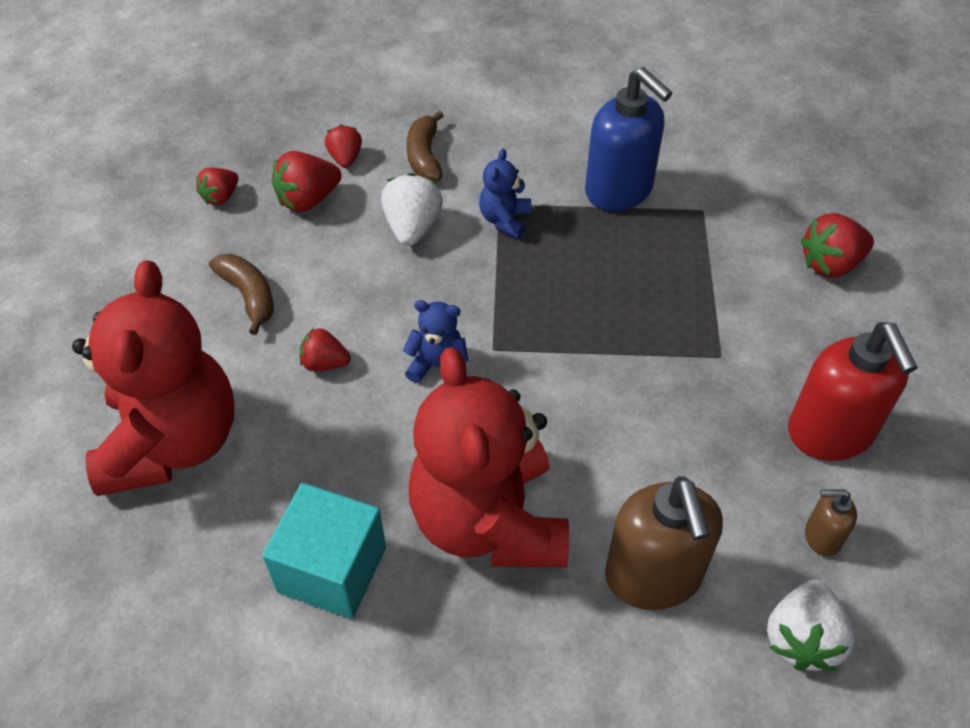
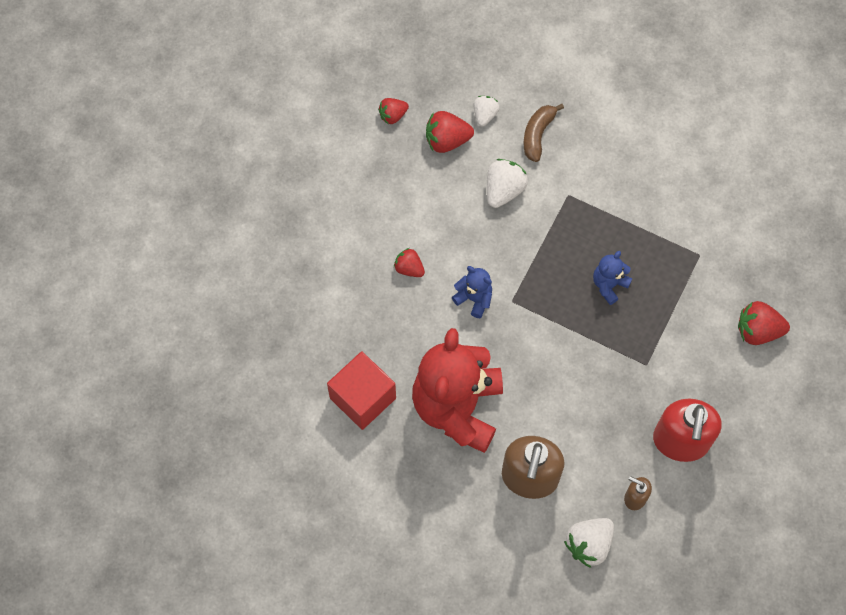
camera: 25 degrees right, 15 degrees up
red teddy bear [72,260,234,496] -> none
brown banana [209,254,274,335] -> none
turquoise cube [262,483,386,619] -> red cube [327,351,396,430]
red strawberry [325,125,362,168] -> white strawberry [474,96,500,127]
blue teddy bear [479,149,531,239] -> blue teddy bear moved to [593,251,632,305]
blue soap dispenser [585,67,672,211] -> none

